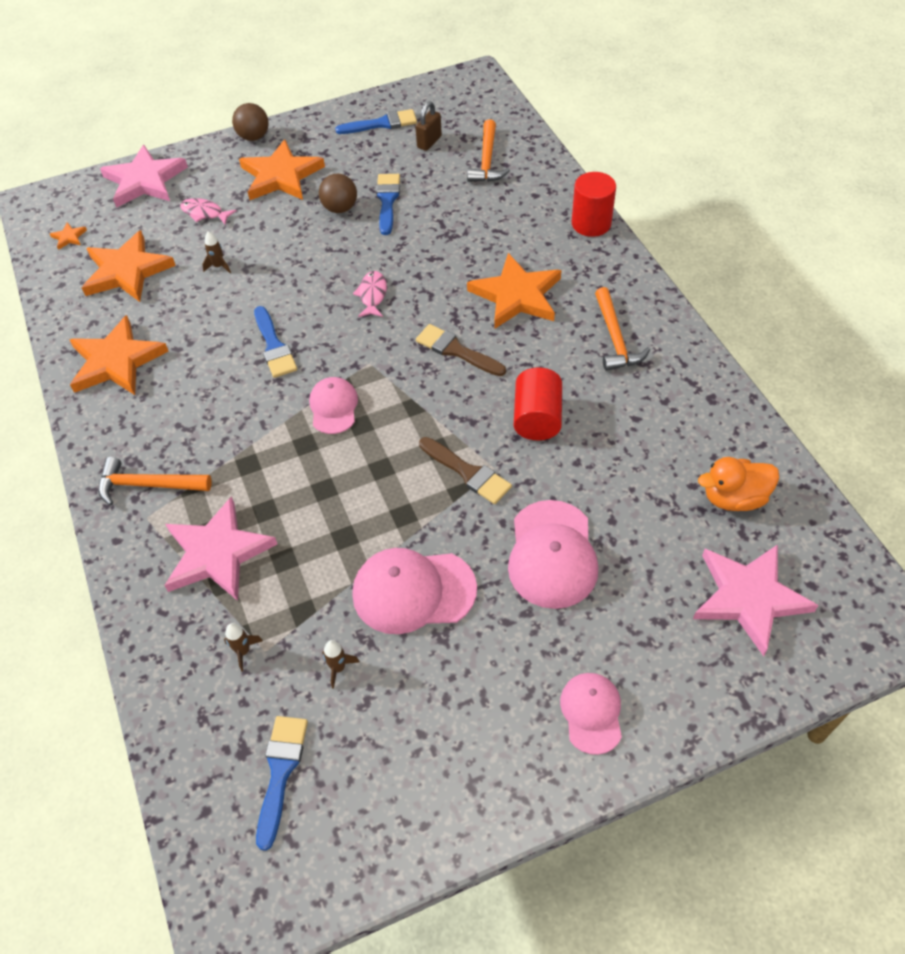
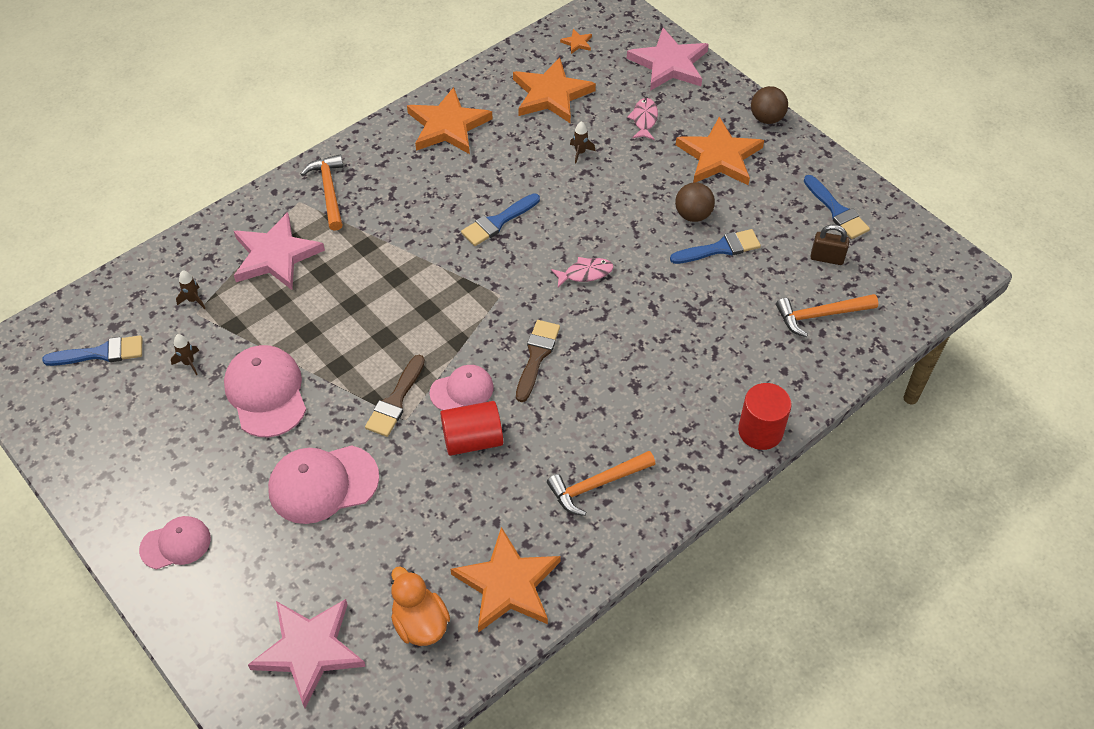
camera: 70 degrees right, 0 degrees up
pink cap [309,377,358,434] -> pink cap moved to [430,365,494,410]
orange star [467,253,561,329] -> orange star moved to [451,527,561,633]

